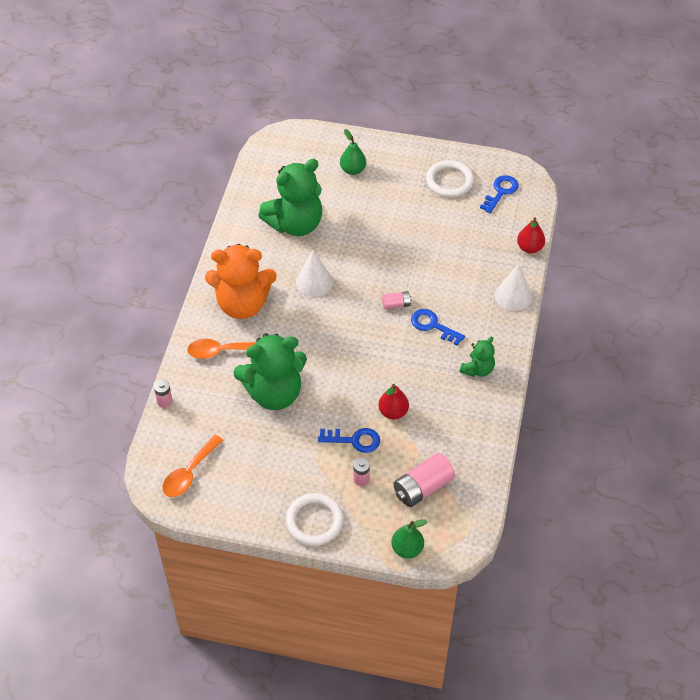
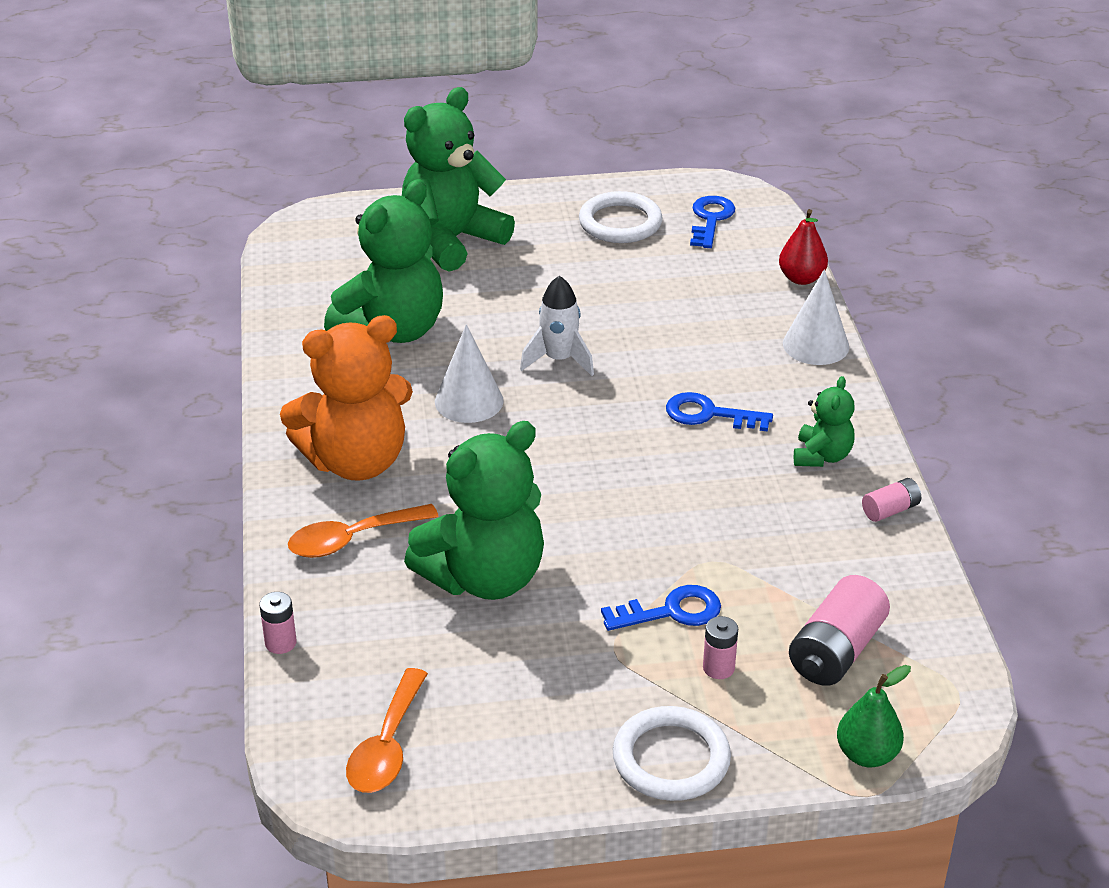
camera: 20 degrees left, 15 degrees down
green pear [340,129,366,175] -> green teddy bear [402,87,515,272]
red pear [378,384,409,419] -> none
pink battery [382,291,412,309] -> pink battery moved to [862,478,921,522]
none -> white rocket [520,276,594,376]

